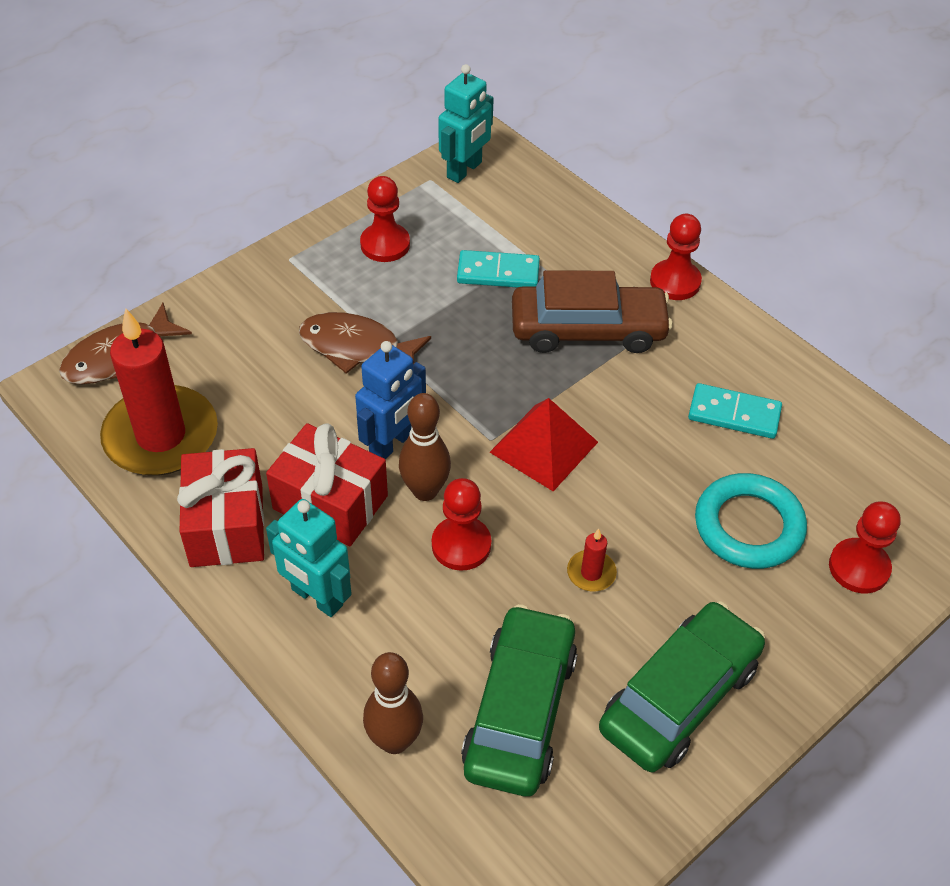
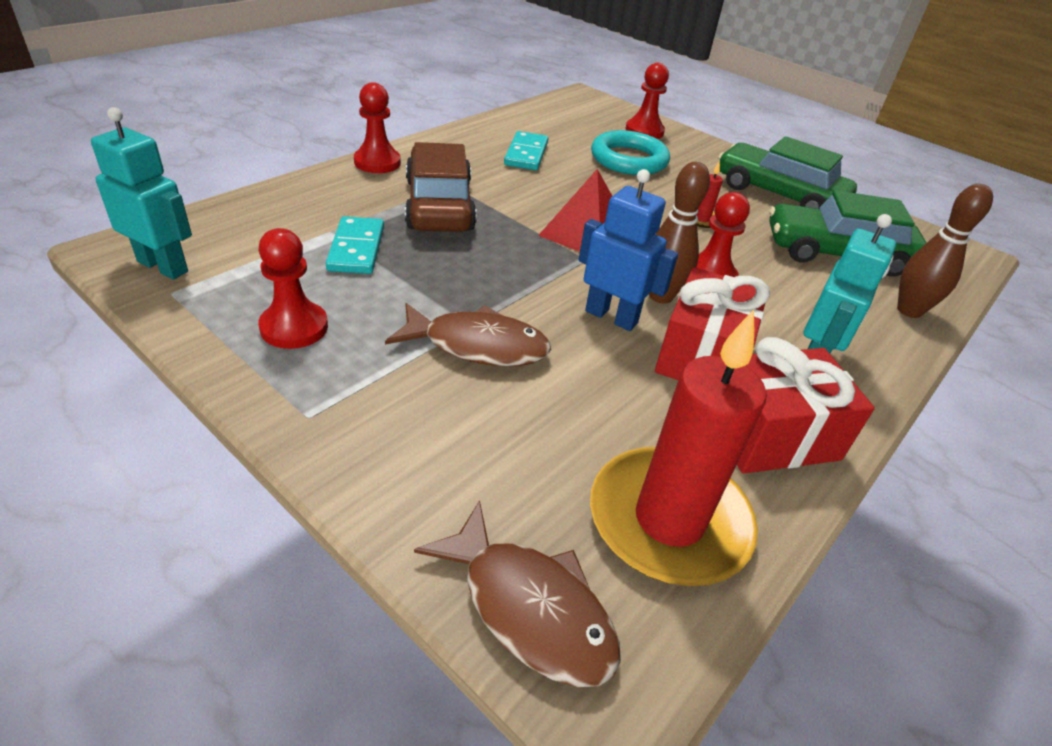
camera: 100 degrees left, 10 degrees down
brown fish [299,312,431,374] -> brown fish turned 90 degrees counterclockwise [385,303,551,366]

